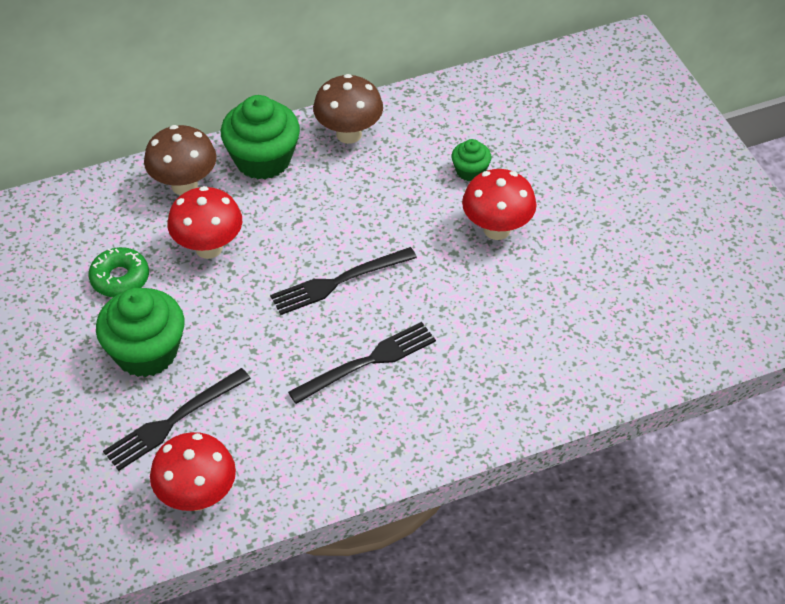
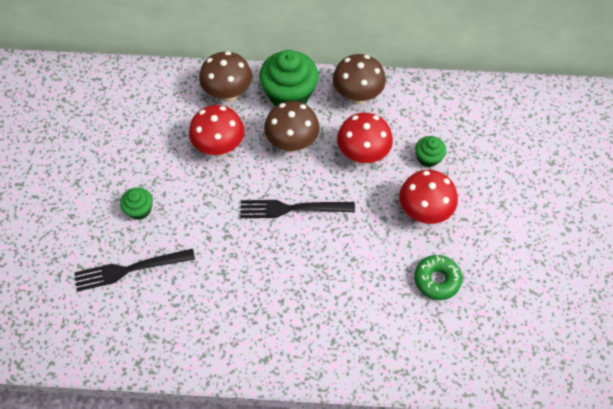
camera: 25 degrees right, 10 degrees up
green donut [89,247,149,297] -> green donut moved to [414,255,462,300]
green cupcake [96,288,184,377] -> green cupcake [120,188,153,220], size x0.51
red mushroom [150,432,236,511] -> red mushroom moved to [337,113,393,164]
black fork [288,322,436,404] -> none
none -> brown mushroom [264,101,320,152]

